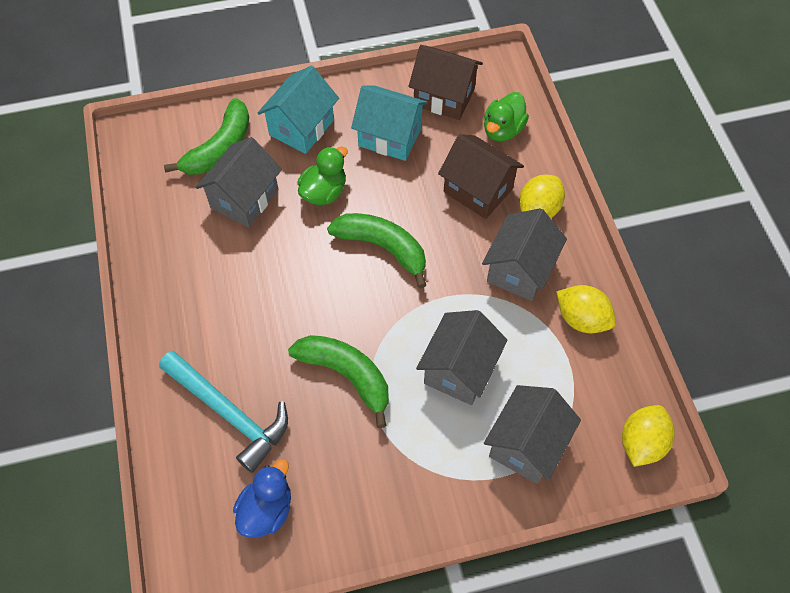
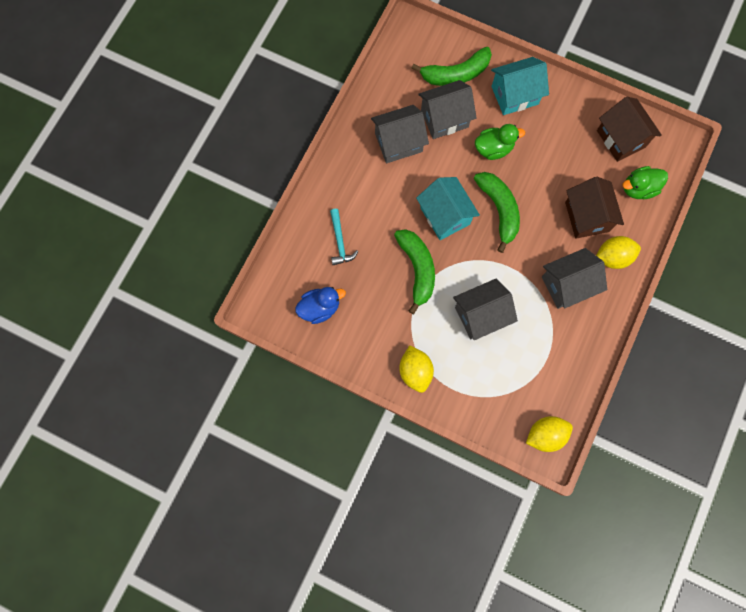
camera: 40 degrees right, 15 degrees up
turquoise hammer [159,351,288,473] -> turquoise hammer [330,209,358,265], size x0.57
turquoise house [351,85,428,161] -> turquoise house moved to [416,177,480,240]
grey house [484,385,581,484] -> grey house moved to [371,105,429,163]
yellow lemon [556,285,616,333] -> yellow lemon moved to [399,345,434,393]

